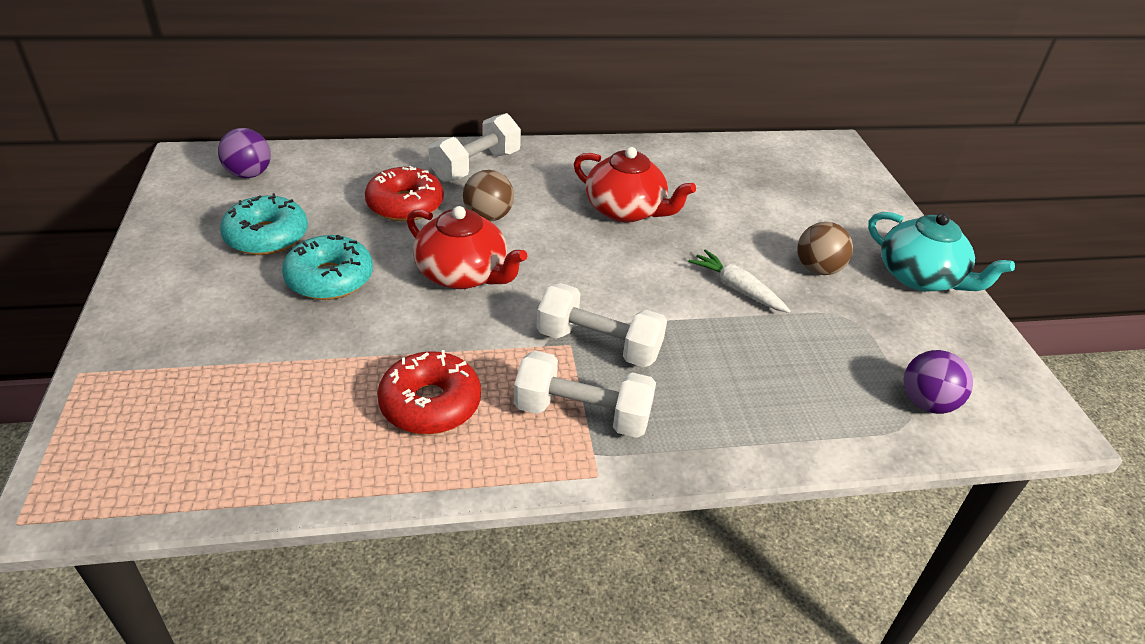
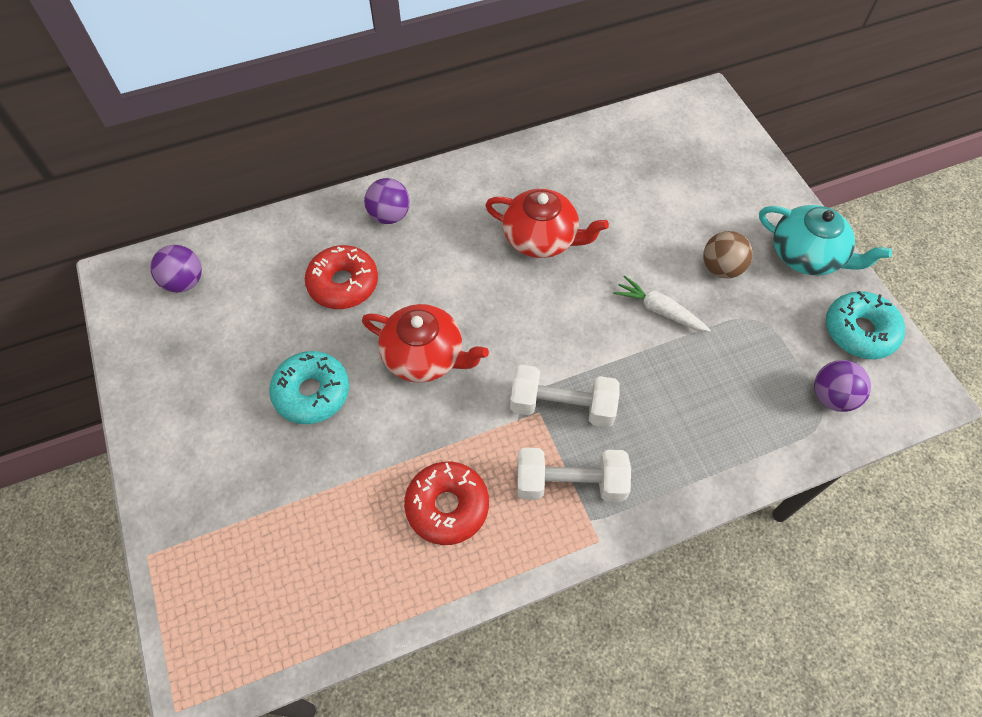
camera: 10 degrees left, 20 degrees up
turquoise donut [220,193,308,255] -> turquoise donut moved to [826,291,905,359]
white dumbbell [429,113,521,182] -> purple ball [364,178,410,224]
brown ball [463,170,514,221] -> none

